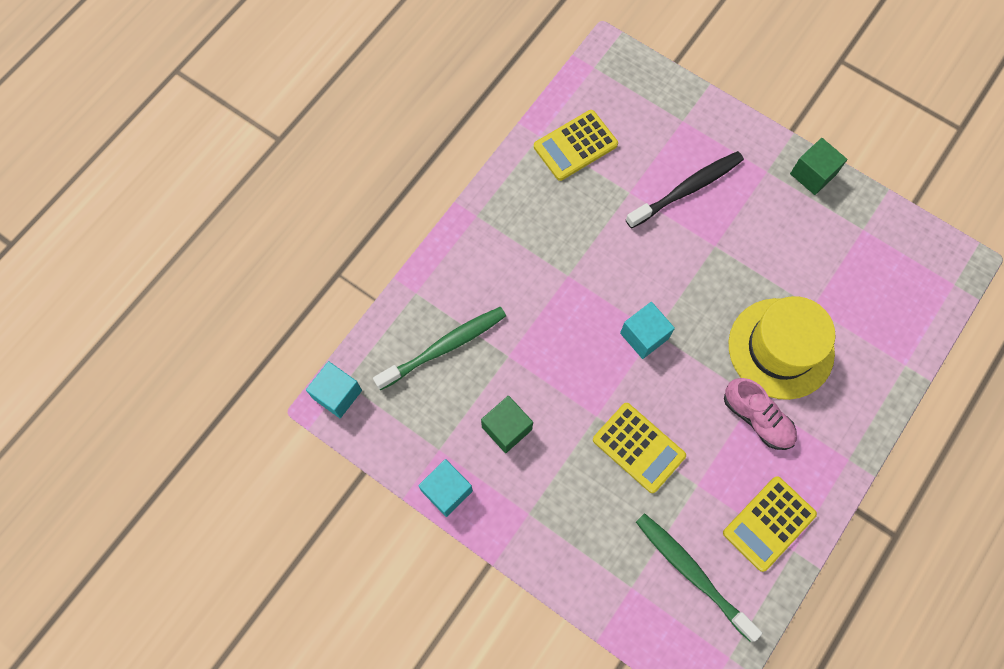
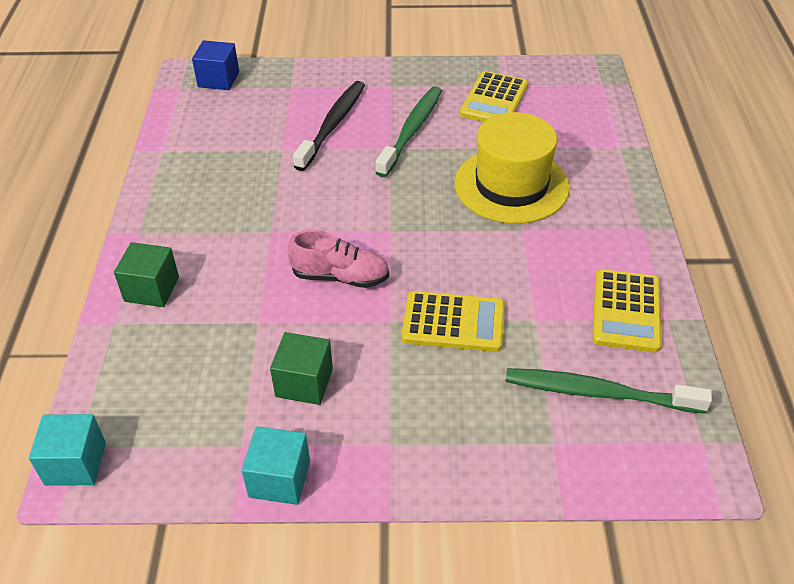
camera: 35 degrees left, 25 degrees down
green toothbrush [373,307,506,390] -> green toothbrush moved to [375,86,442,177]
yellow calculator [534,110,618,181] -> yellow calculator moved to [460,71,528,122]
turquoise cube [620,302,675,359] -> none
pink shoe [724,378,797,450] -> pink shoe moved to [288,230,389,288]
green cube [790,138,847,195] -> green cube moved to [114,242,179,307]
none -> blue cube [192,40,239,90]

